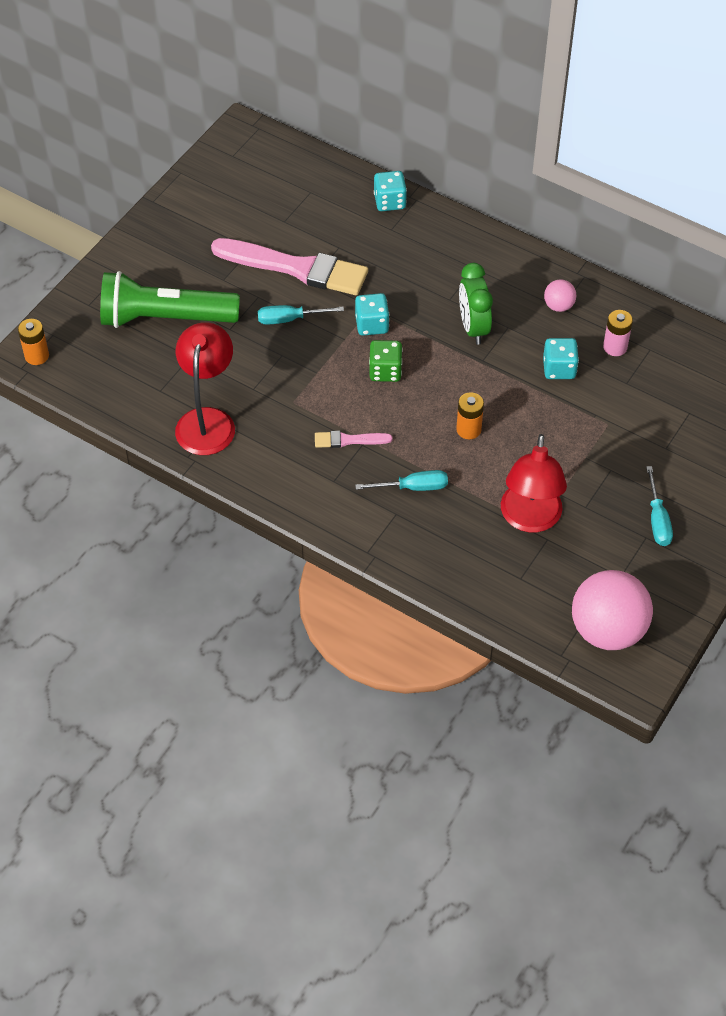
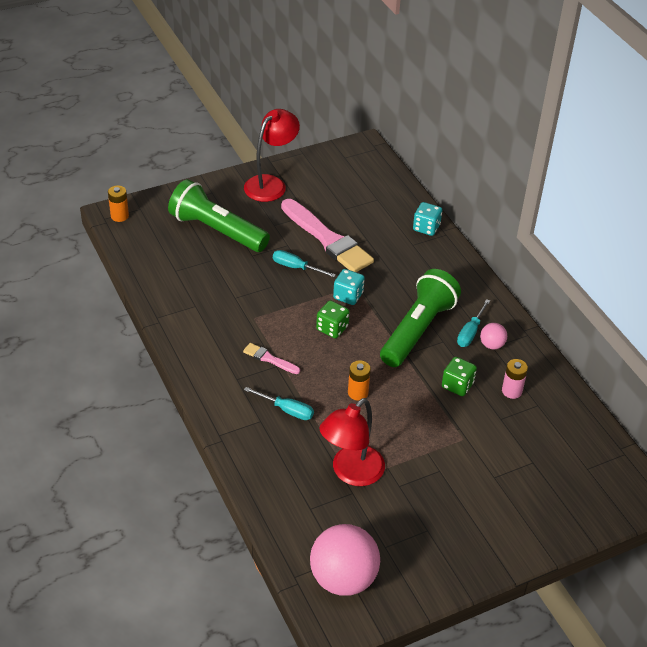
camera: 30 degrees right, 10 degrees down
red lamp [175,322,235,455] -> red lamp moved to [244,109,300,202]
green clock [459,263,493,345] -> green flashlight [380,269,461,367]
turquoise dice [543,338,579,379] -> green dice [442,357,477,396]
turquoise screwdriver [646,466,673,546] -> turquoise screwdriver moved to [457,299,490,347]

